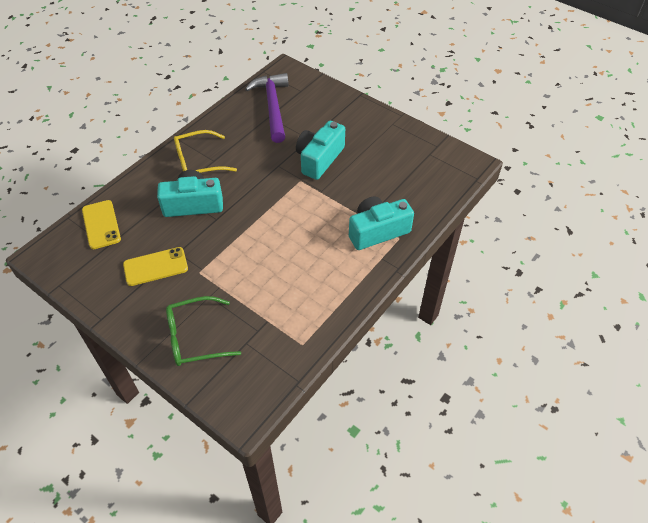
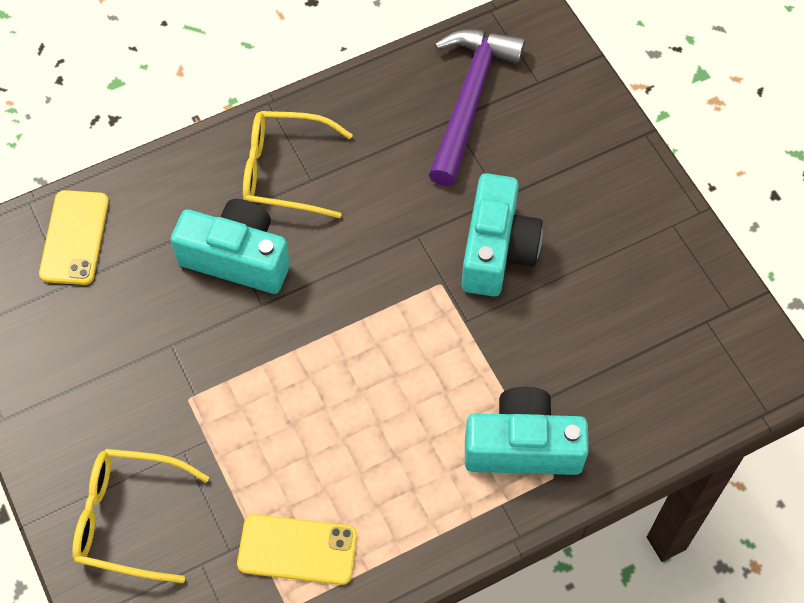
camera: 25 degrees right, 10 degrees up
yellow phone [123,247,188,286] -> yellow phone moved to [237,514,357,585]
green glasses [166,296,241,366] -> yellow glasses [72,449,209,583]
turquoise camera [296,121,345,180] -> turquoise camera turned 135 degrees clockwise [462,173,543,297]

